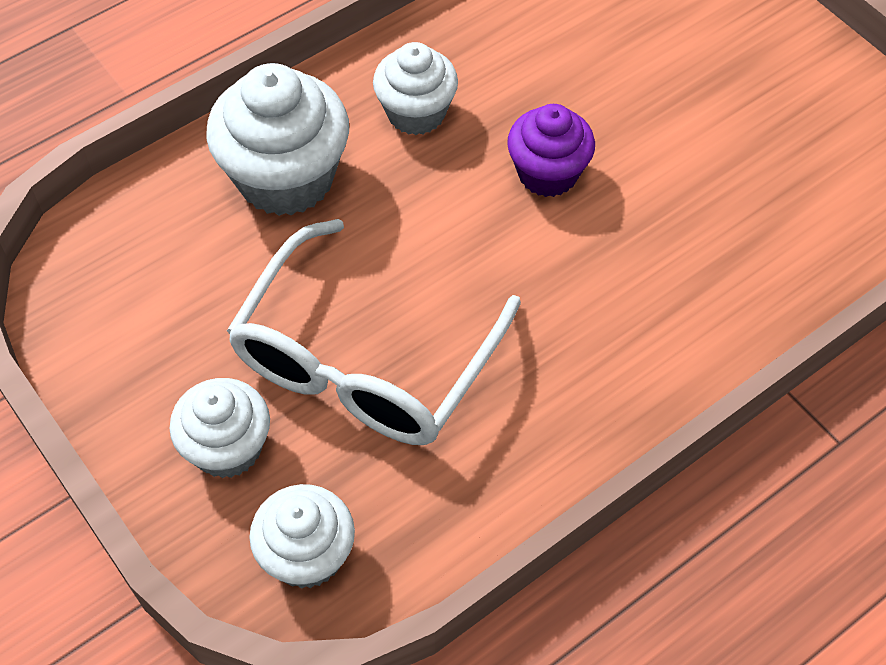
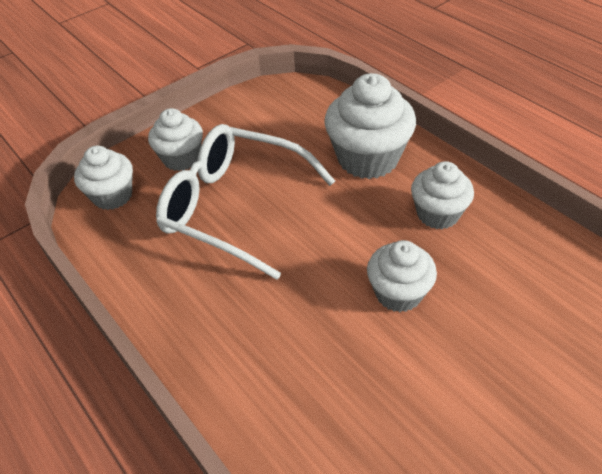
camera: 90 degrees right, 10 degrees down
purple cupcake [507,104,595,197] -> white cupcake [367,240,437,312]

